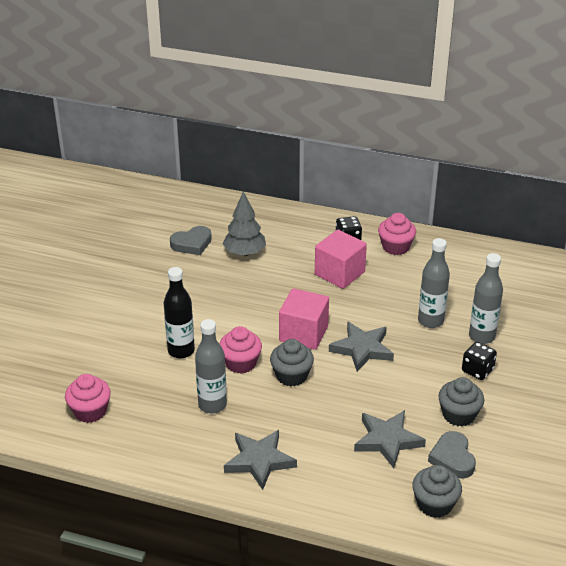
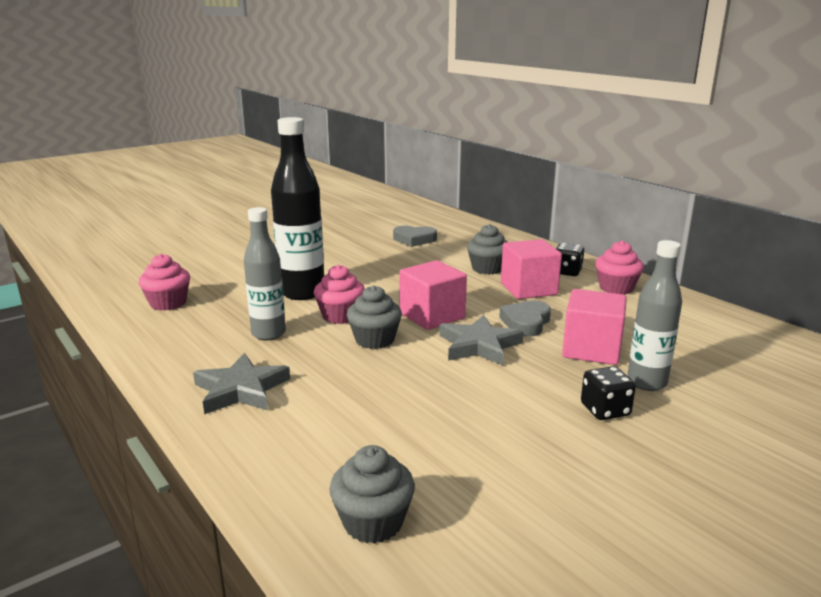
camera: 35 degrees right, 15 degrees down
black bottle [164,267,195,358] -> black bottle [271,117,324,300], size x1.51
grey tree [223,192,266,256] -> none
grey star [354,410,426,468] -> none
grey bottle [418,238,450,328] -> pink cube [562,289,627,365]
grey heart [428,431,476,478] -> grey heart moved to [499,301,551,337]
grey cupcake [438,377,484,426] -> grey cupcake moved to [467,224,508,275]

